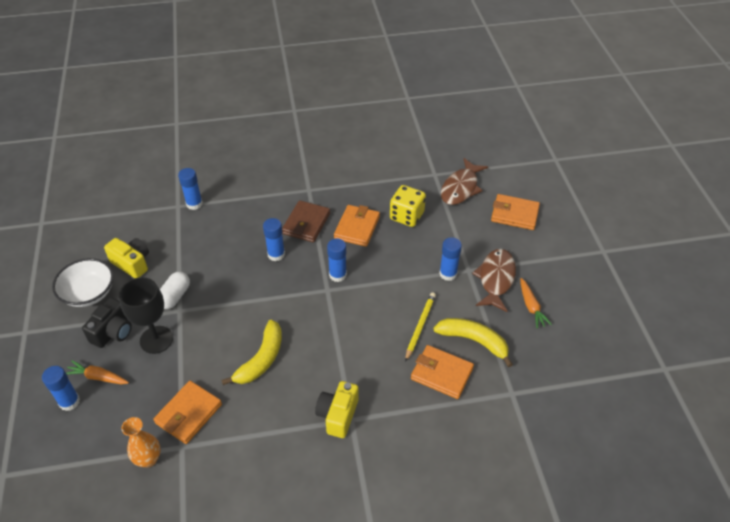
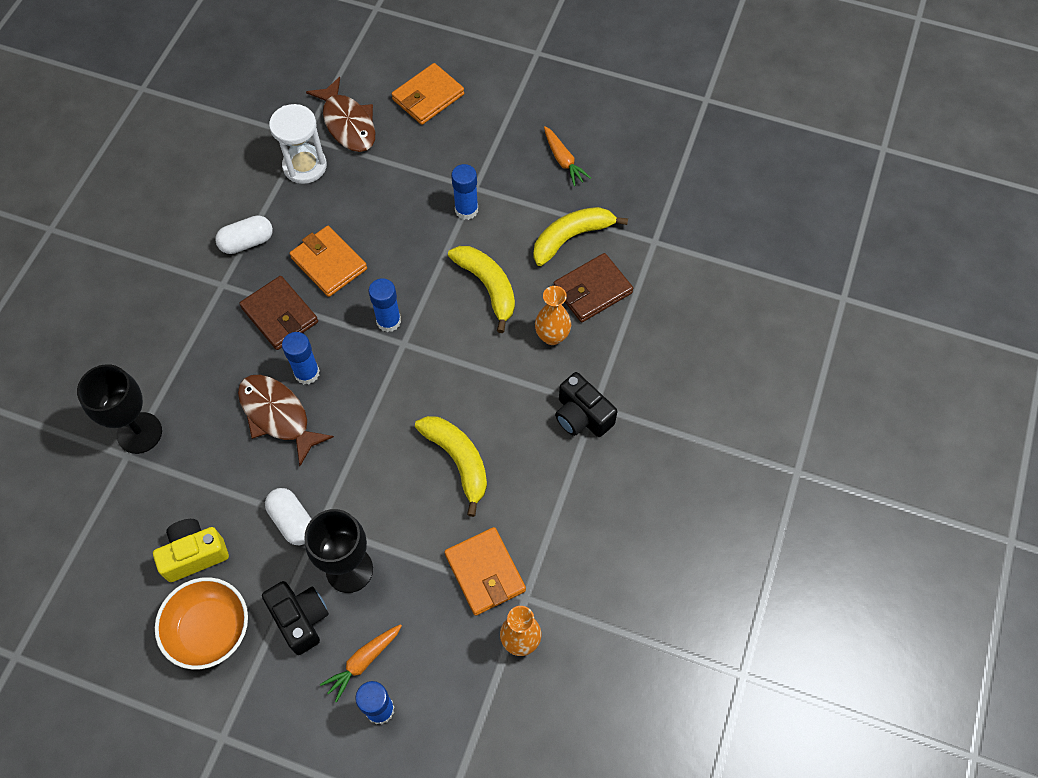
camera: 60 degrees left, 15 degrees up
white bowl [52,258,114,307] -> orange bowl [155,577,248,670]
blue glue stick [178,168,203,210] -> black goblet [77,364,162,454]
yellow camera [315,381,359,438] -> black camera [555,372,617,437]
yellow dice [390,185,426,227] -> none
yellow pencil [405,292,436,362] -> none
orange wallet [411,345,474,399] -> brown wallet [554,253,633,323]
brown fish [472,249,516,312] -> brown fish moved to [238,375,334,466]
orange carrot [520,278,552,329] -> orange carrot turned 45 degrees clockwise [544,126,591,186]
none -> white capsule [215,215,273,254]
none -> white hourglass [269,104,327,184]
none -> yellow banana [448,246,515,333]
none -> orange vase [535,286,571,345]

